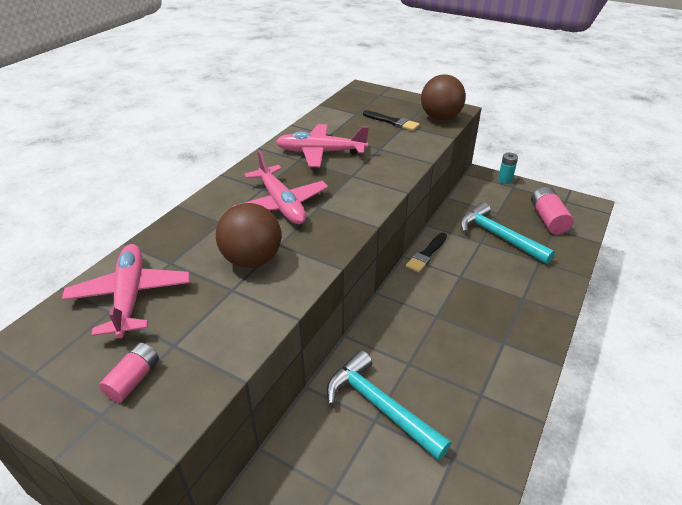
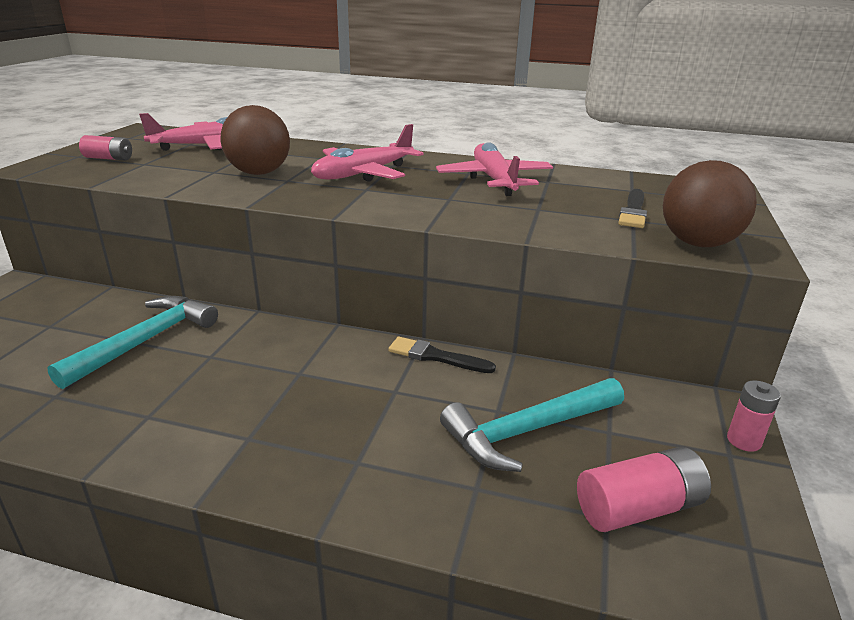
camera: 75 degrees right, 10 degrees down
turquoise hammer [460,202,555,264] -> turquoise hammer turned 150 degrees counterclockwise [440,378,624,472]
turquoise battery [498,153,518,184] -> pink battery [727,381,781,452]

